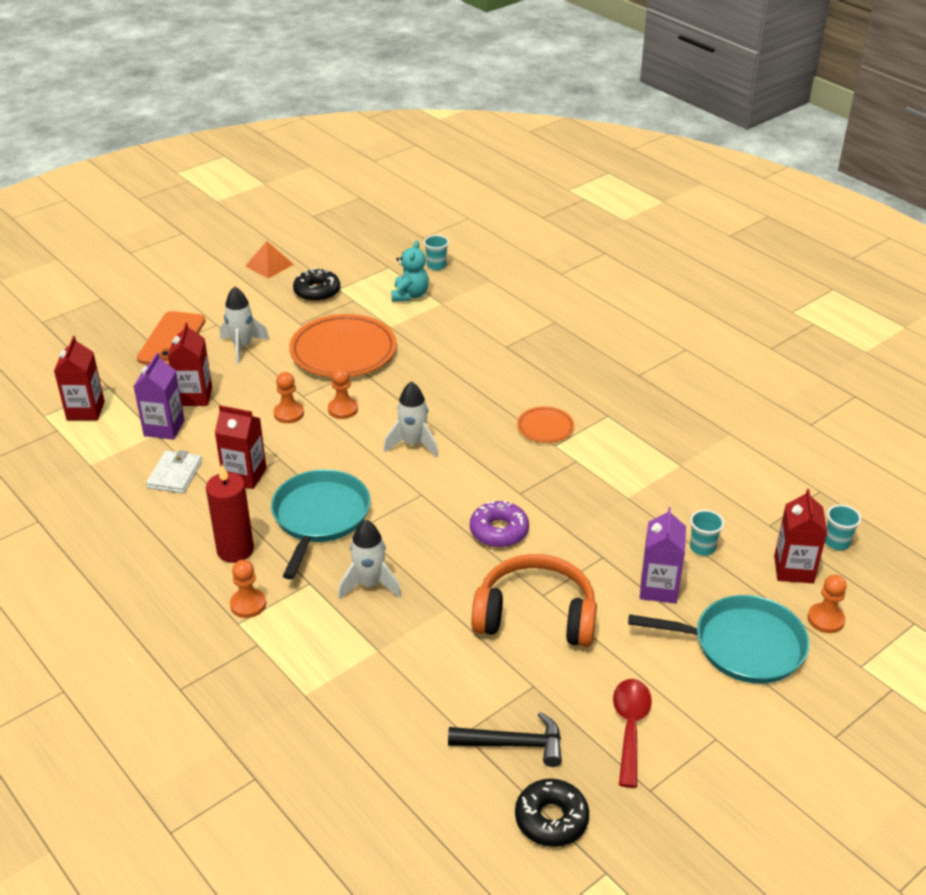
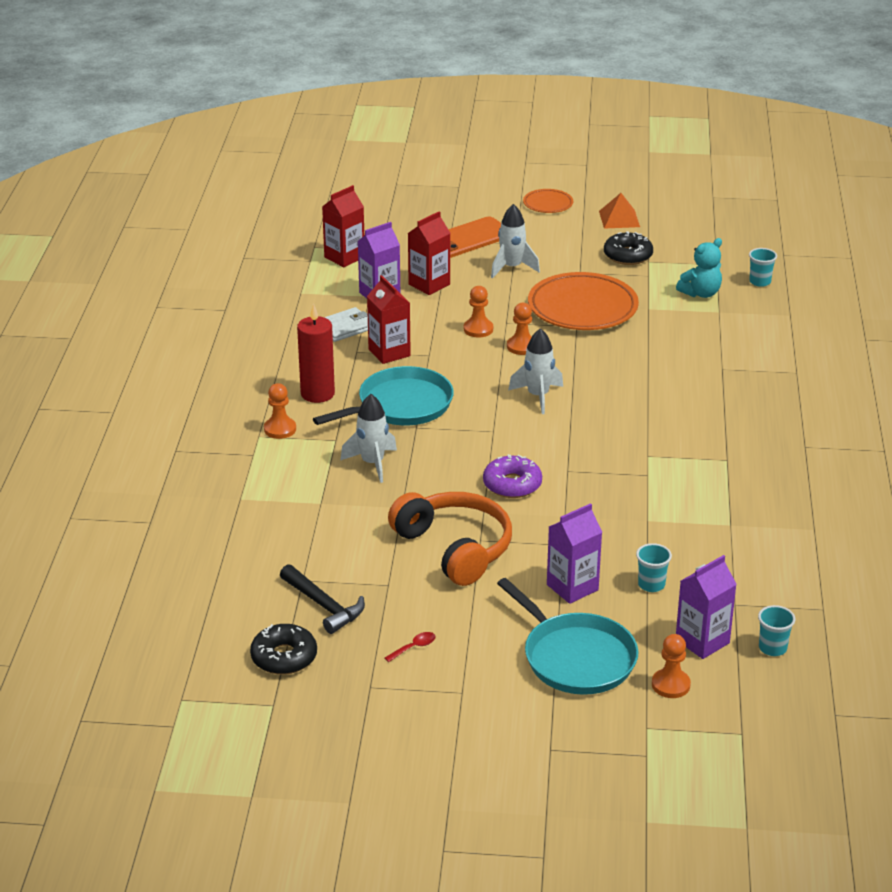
camera: 45 degrees right, 5 degrees down
orange plate [517,406,574,443] -> orange plate moved to [523,189,573,213]
red spoon [613,679,652,788] -> red spoon [385,632,436,662], size x0.49
red carton [774,489,827,583] -> purple carton [676,555,737,659]

